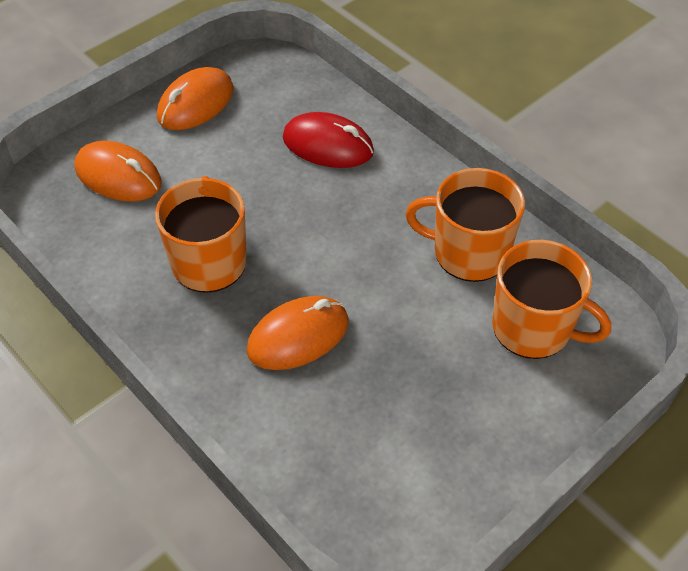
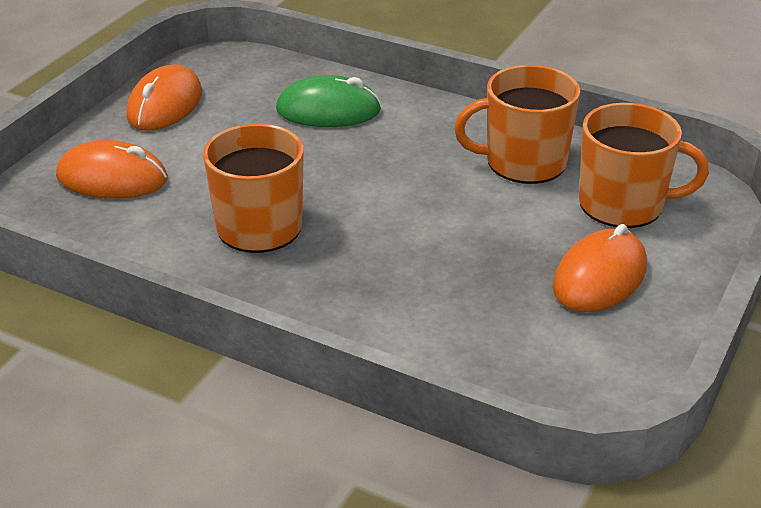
camera: 20 degrees left, 15 degrees down
orange mouse [247,296,349,370] -> orange mouse moved to [553,224,647,312]
red mouse [283,112,374,168] -> green mouse [276,75,381,127]

